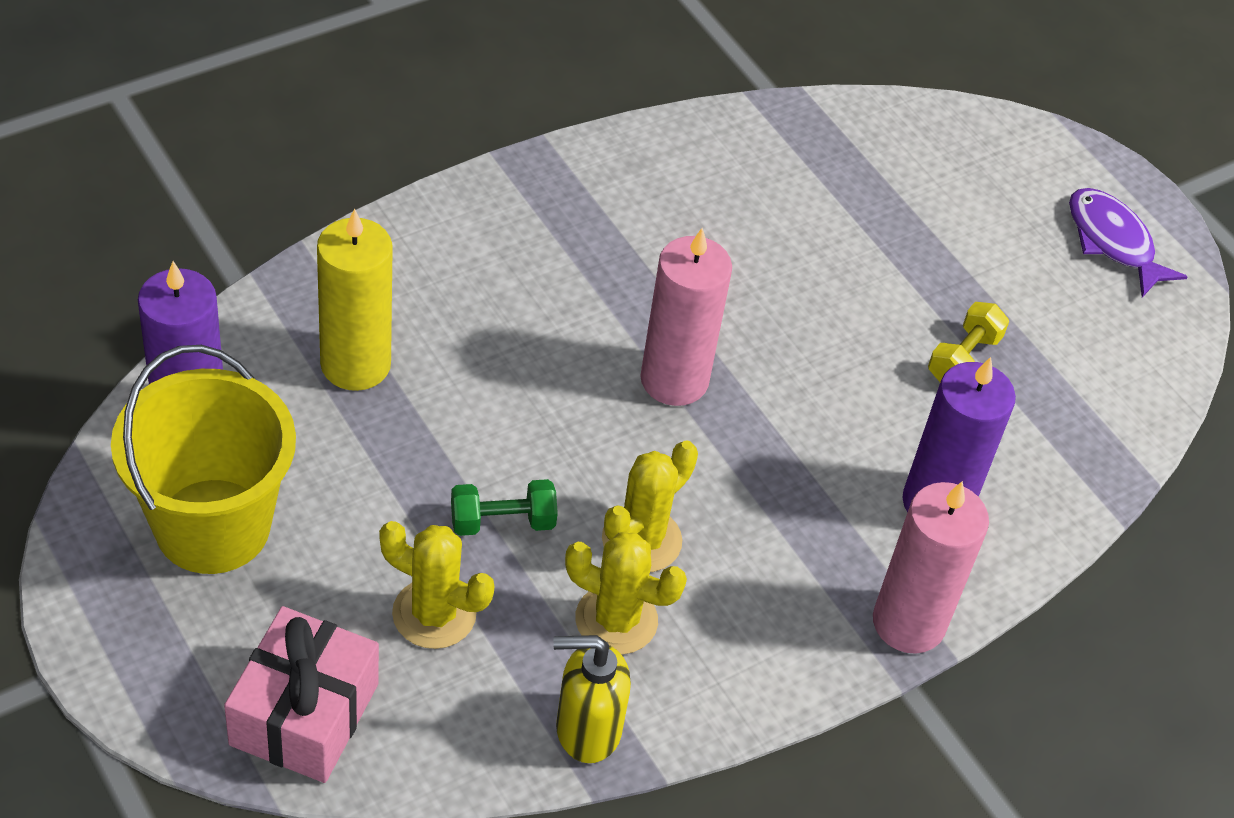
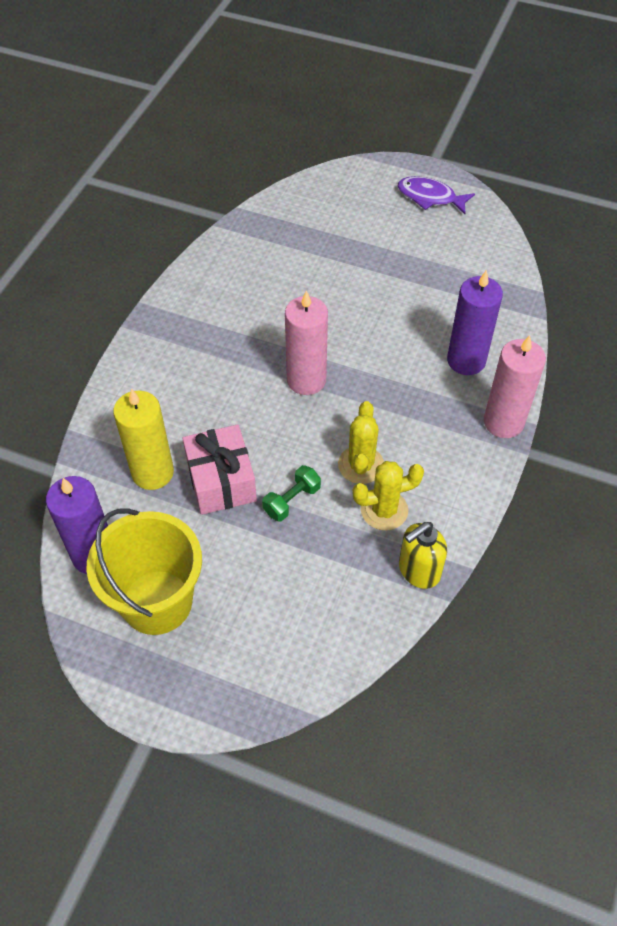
camera: 30 degrees left, 5 degrees up
pink gift [224,606,379,783] -> pink gift moved to [182,424,257,515]
yellow cactus [379,521,495,649] -> none
yellow dumbbell [928,302,1009,382] -> none

